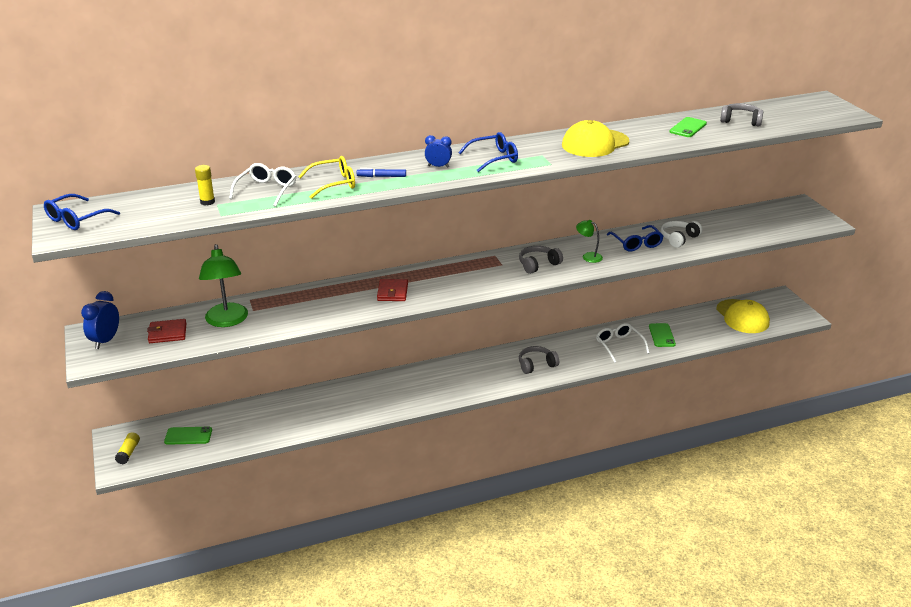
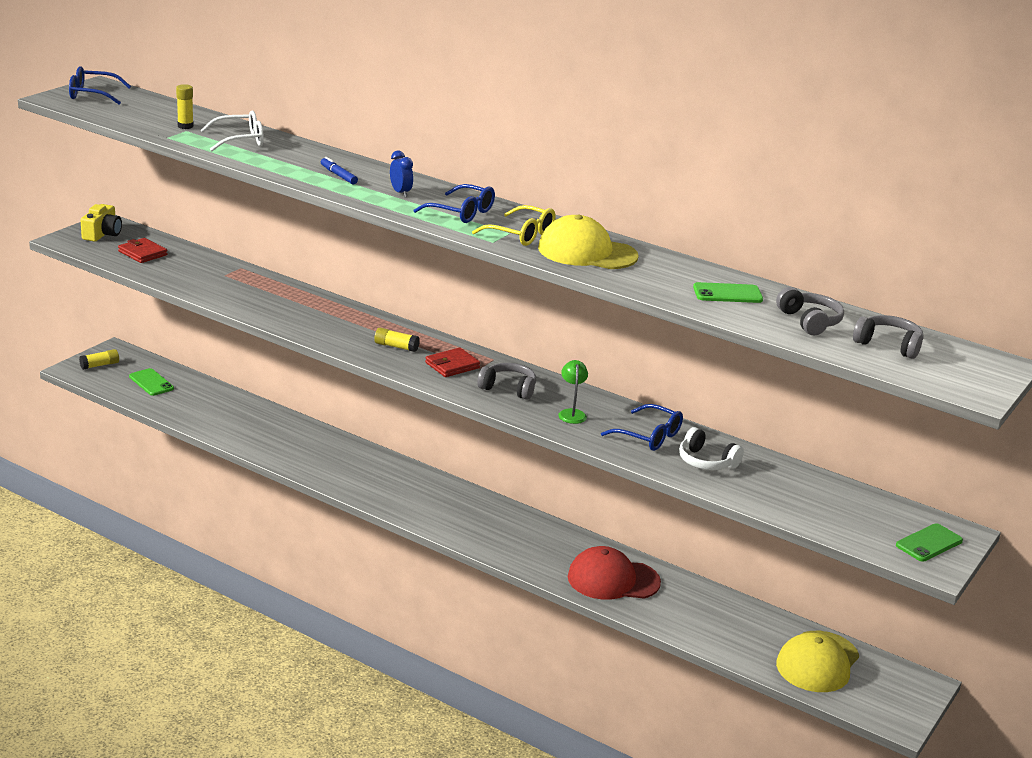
camera: 50 degrees right, 5 degrees down
blue clock [81,291,119,349] -> yellow camera [80,204,122,242]
green lamp [199,244,248,327] -> none
yellow glasses [298,156,355,199] -> yellow glasses moved to [472,205,556,246]
red wallet [377,279,408,301] -> red wallet moved to [425,347,480,377]
grey headphones [519,346,559,374] -> grey headphones moved to [853,315,924,359]
white glasses [596,323,649,363] -> red cap [568,546,661,600]
blue glasses [607,225,663,252] -> blue glasses turned 90 degrees counterclockwise [601,404,683,451]
green phone [649,323,676,347] -> green phone moved to [896,523,963,562]
white headphones [661,221,702,248] -> white headphones turned 150 degrees counterclockwise [679,427,744,470]
none -> yellow glue stick [374,328,420,352]

